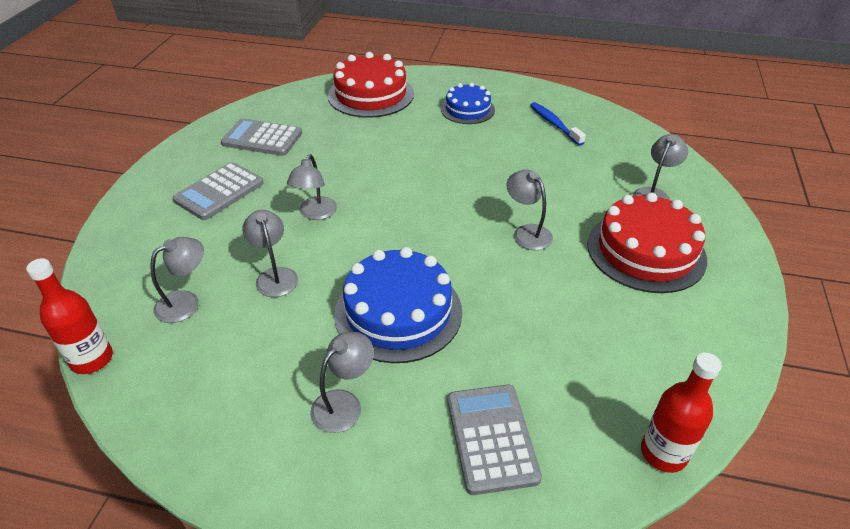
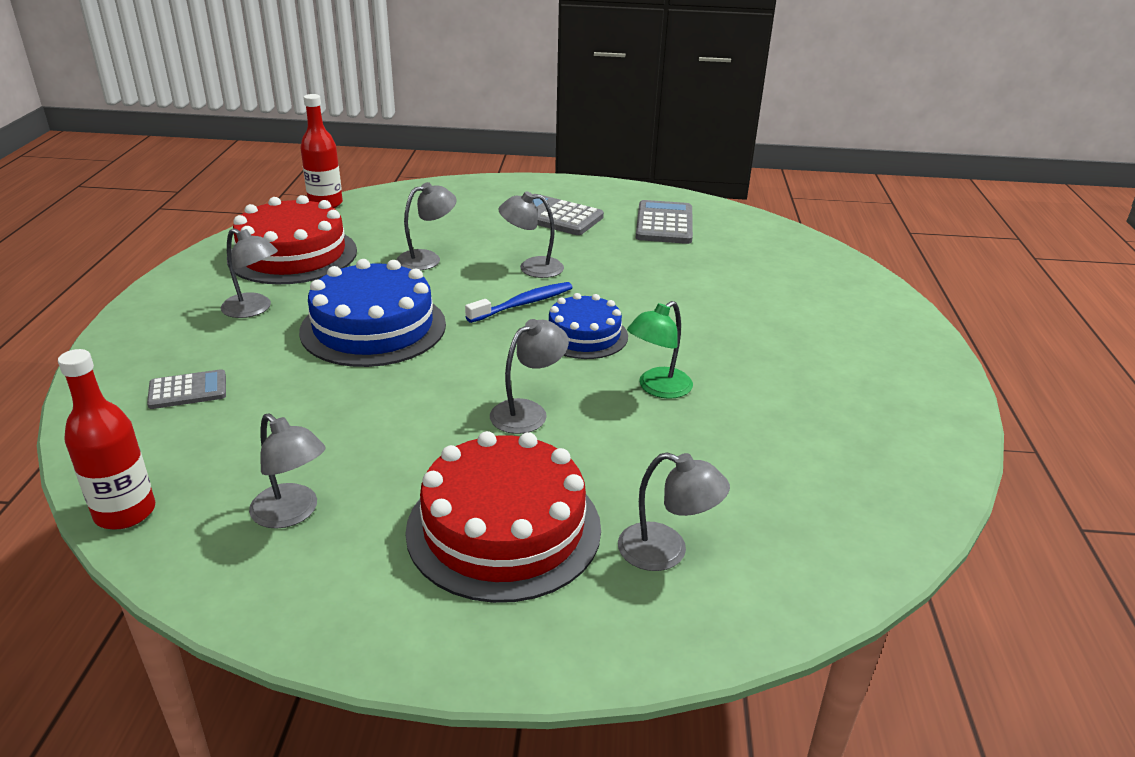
camera: 80 degrees right, 10 degrees down
grey lamp [150,237,204,323] -> grey lamp moved to [249,413,326,529]
red cake [328,52,414,118] -> red cake moved to [227,195,357,284]
blue cake [441,83,495,124] -> blue cake moved to [548,293,628,359]
grey calculator [447,385,542,495] -> grey calculator [147,369,226,409], size x0.60
blue toothbrush [530,102,586,146] -> blue toothbrush moved to [465,282,573,323]
none -> green lamp [627,301,693,399]

